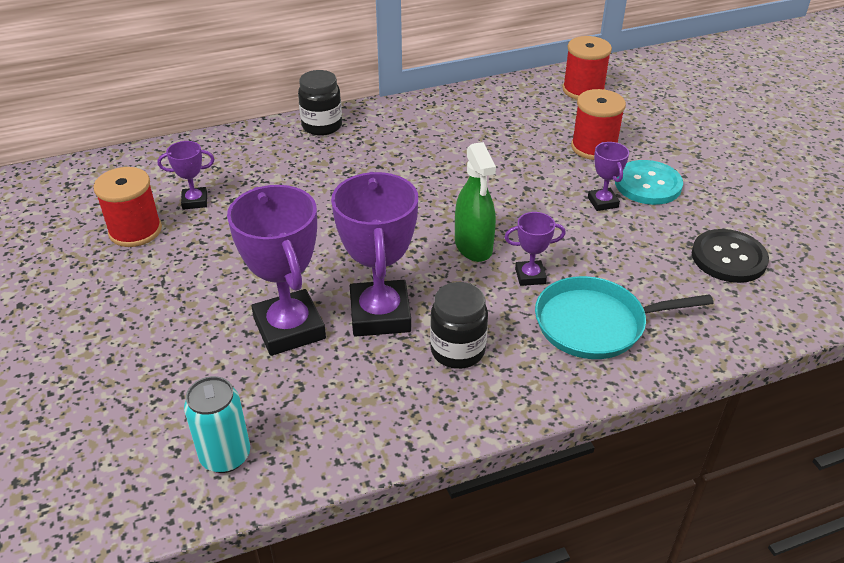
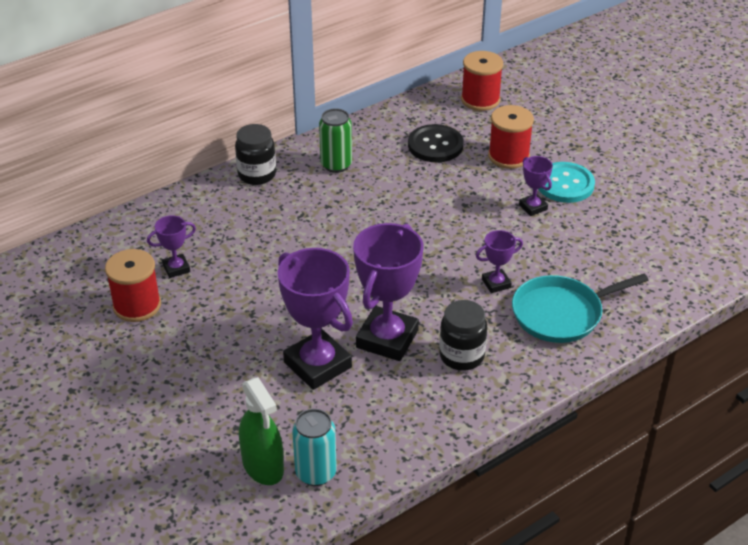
camera: 15 degrees left, 0 degrees up
purple trophy [331,172,418,337] -> purple trophy turned 45 degrees clockwise [353,223,424,361]
green spray bottle [455,142,496,262] -> green spray bottle moved to [239,377,284,485]
black button [692,229,769,283] -> black button moved to [408,124,464,162]
none -> green can [319,108,352,173]

